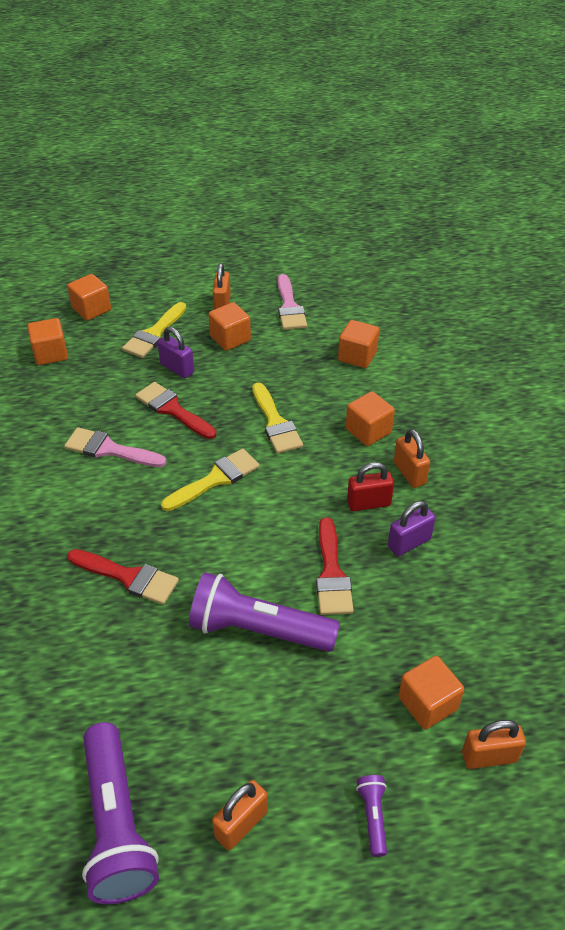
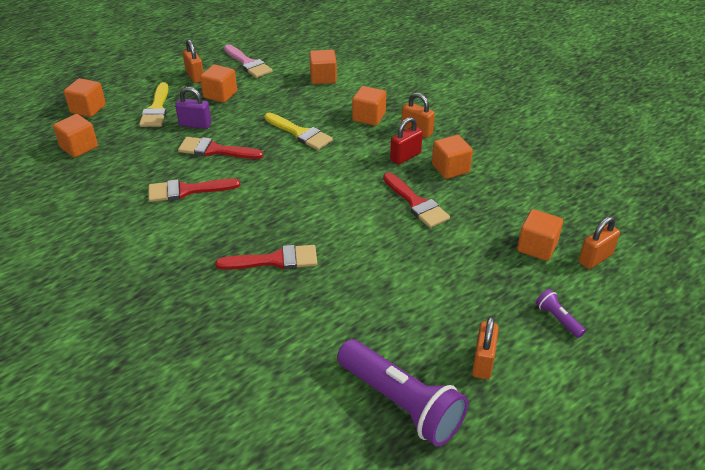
camera: 30 degrees left, 5 degrees down
pink brush [64,427,167,467] -> red brush [149,178,240,202]
yellow brush [161,448,260,511] -> none
purple flashlight [189,572,340,652] -> none
purple padlock [388,501,435,556] -> orange cube [432,135,473,179]

